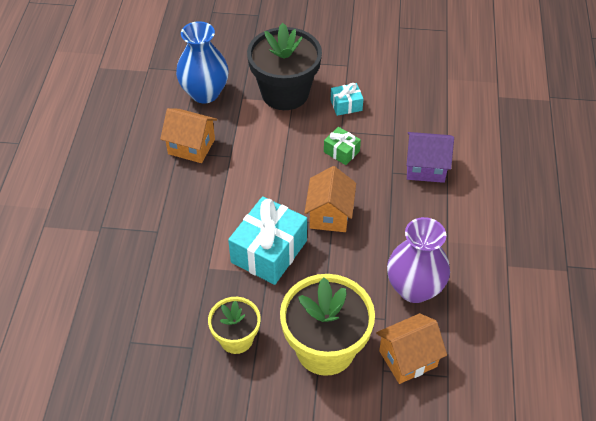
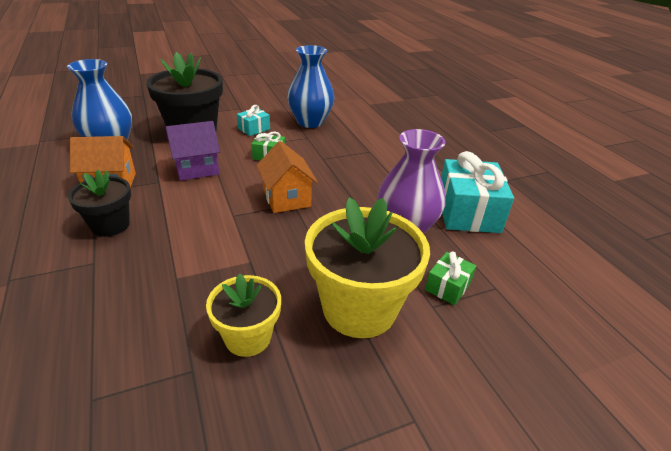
camera: 30 degrees left, 15 degrees down
turquoise gift [228,196,307,285] -> turquoise gift moved to [441,151,514,233]
orange house [376,313,447,384] -> green gift [425,252,476,305]
purple house [406,132,454,183] -> purple house moved to [166,121,220,181]
none -> black flower pot [68,170,131,237]
none -> blue vase [287,45,334,128]

